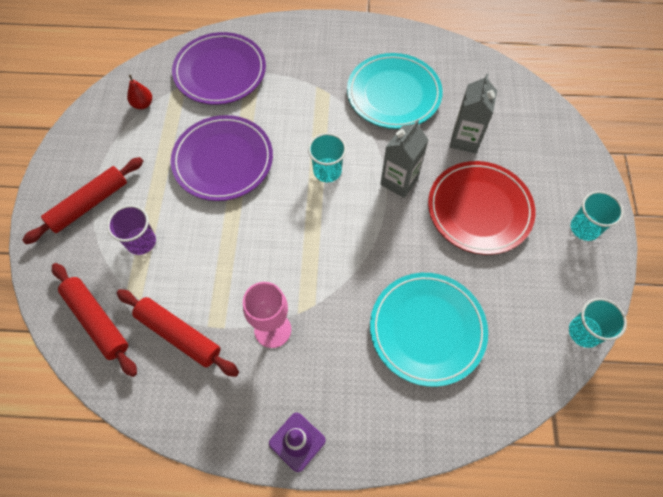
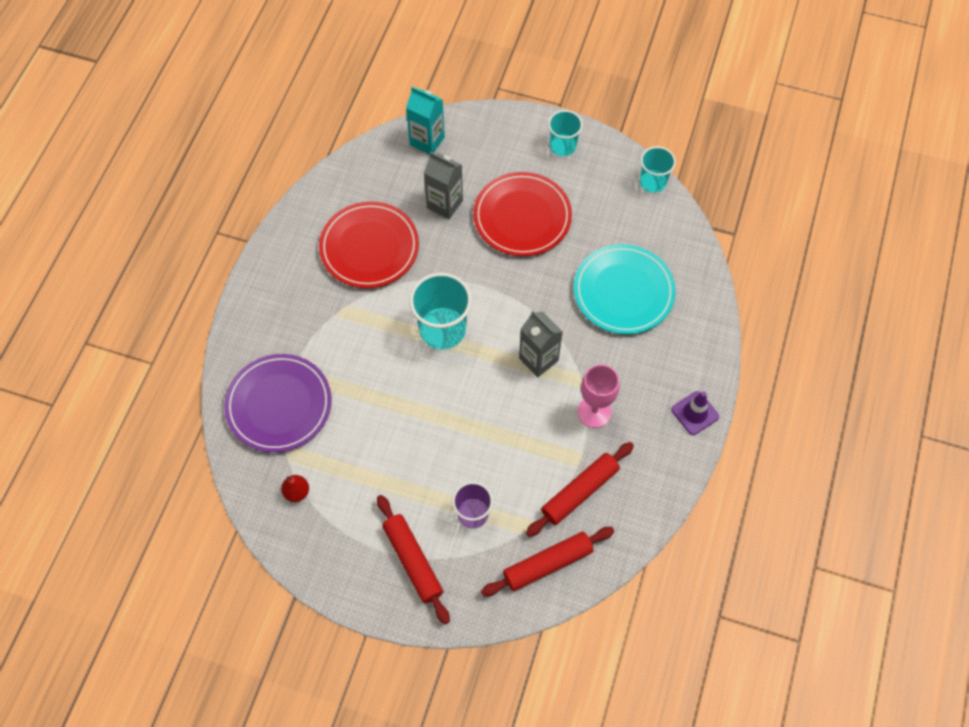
camera: 75 degrees left, 0 degrees up
purple plate [171,115,273,201] -> none
turquoise cup [308,133,347,182] -> turquoise cup [409,273,472,349], size x1.62
turquoise plate [347,53,443,129] -> red plate [319,202,419,288]
grey carton [380,120,428,198] -> grey carton moved to [519,311,563,377]
none -> turquoise carton [406,86,445,154]

